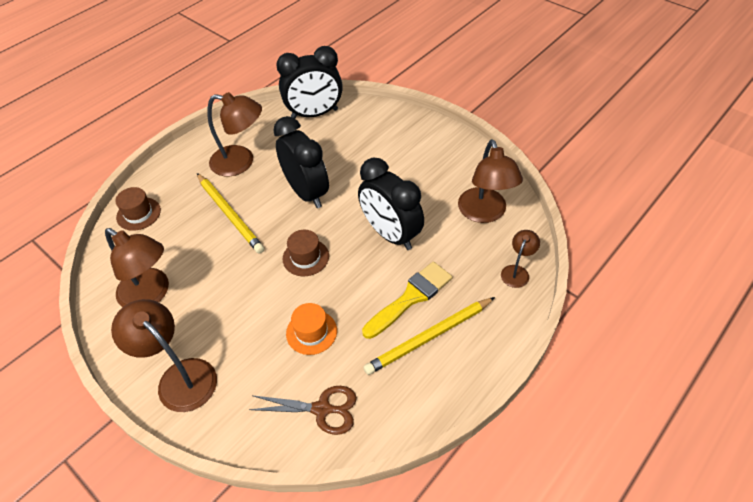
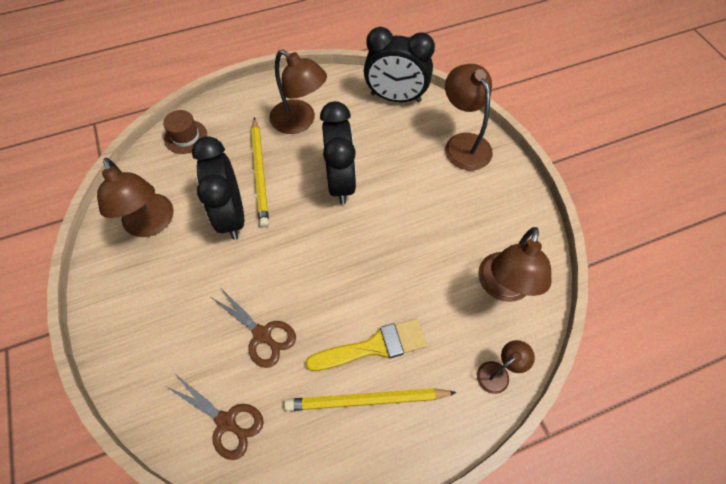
camera: 25 degrees right, 10 degrees up
brown lamp [111,299,217,412] -> brown lamp moved to [445,64,493,170]
brown hat [283,230,329,276] -> none
orange hat [286,303,337,355] -> brown scissors [212,290,296,368]
black clock [358,158,424,250] -> black clock moved to [192,136,244,239]

